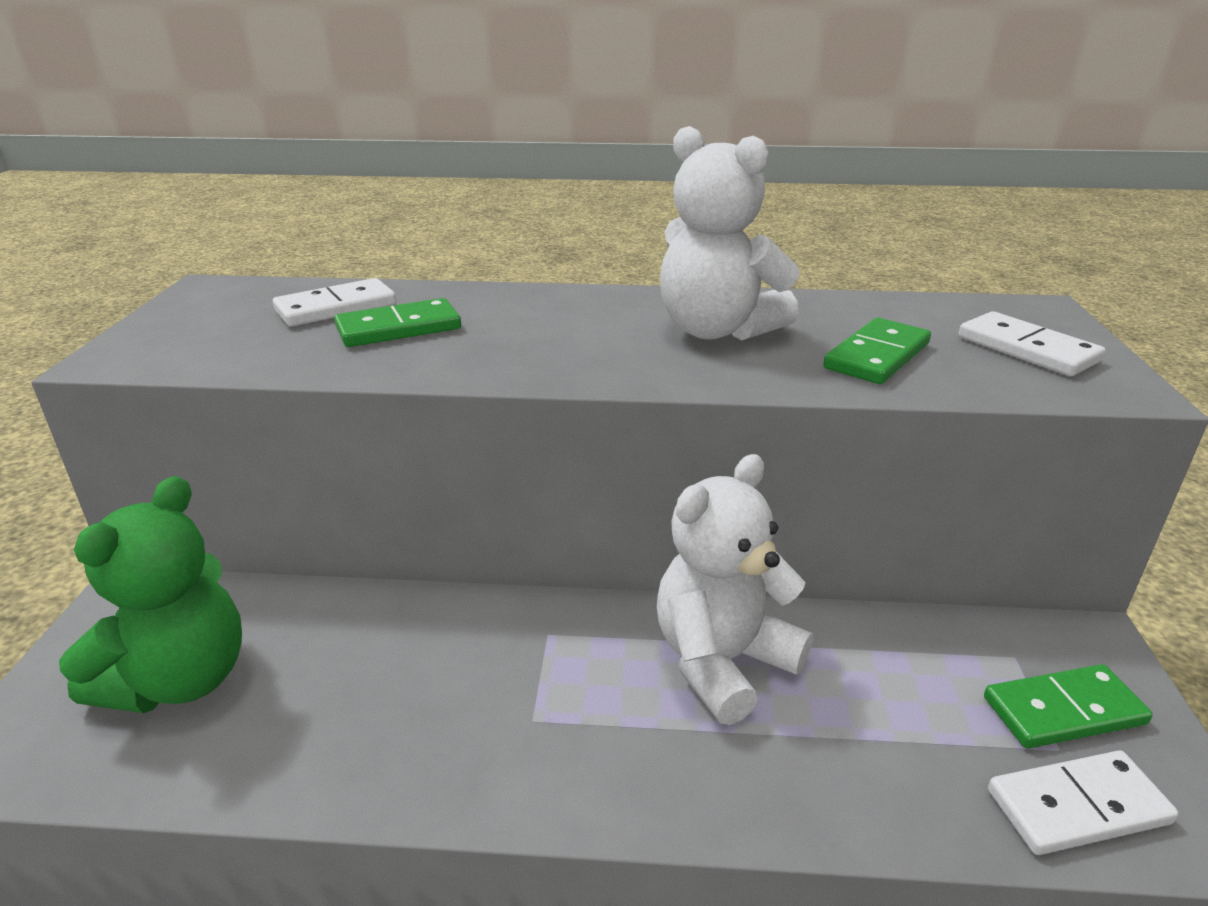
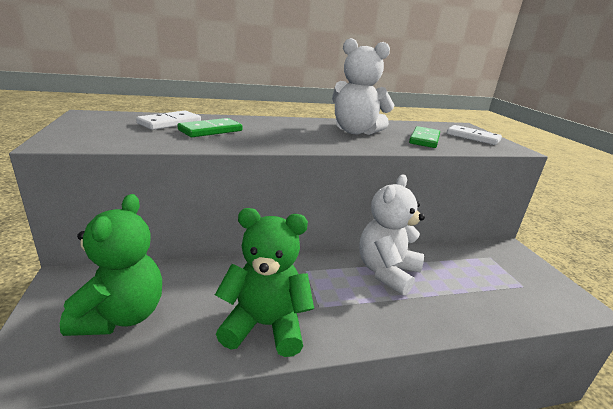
camera: 20 degrees left, 5 degrees down
green domino [984,664,1153,749] -> none
white domino [988,750,1178,855] -> none
none -> green teddy bear [215,208,314,357]

